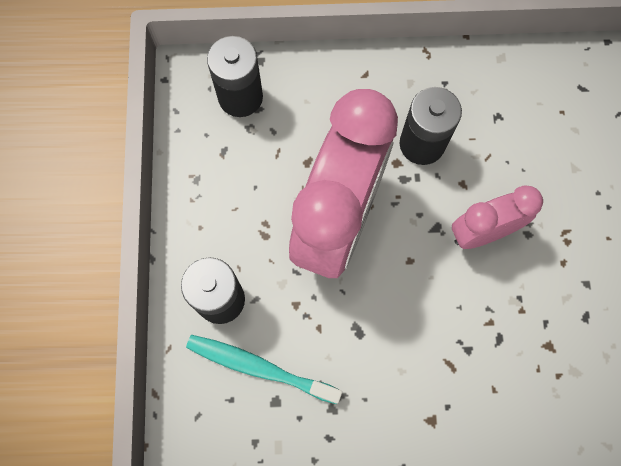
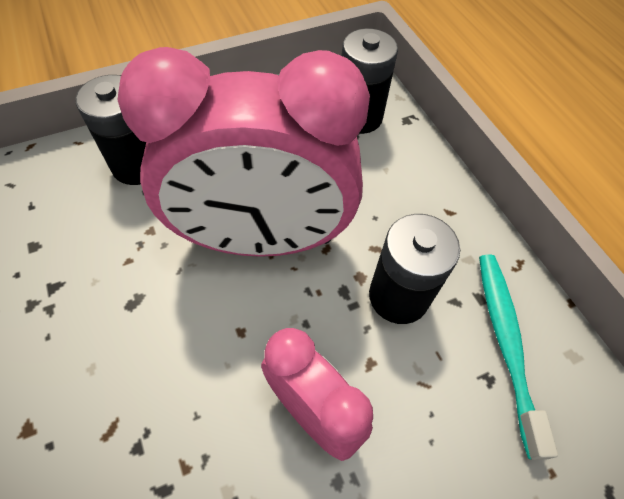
camera: 65 degrees right, 15 degrees down
turquoise toothbrush [186,335,342,404] -> turquoise toothbrush moved to [479,255,558,460]

